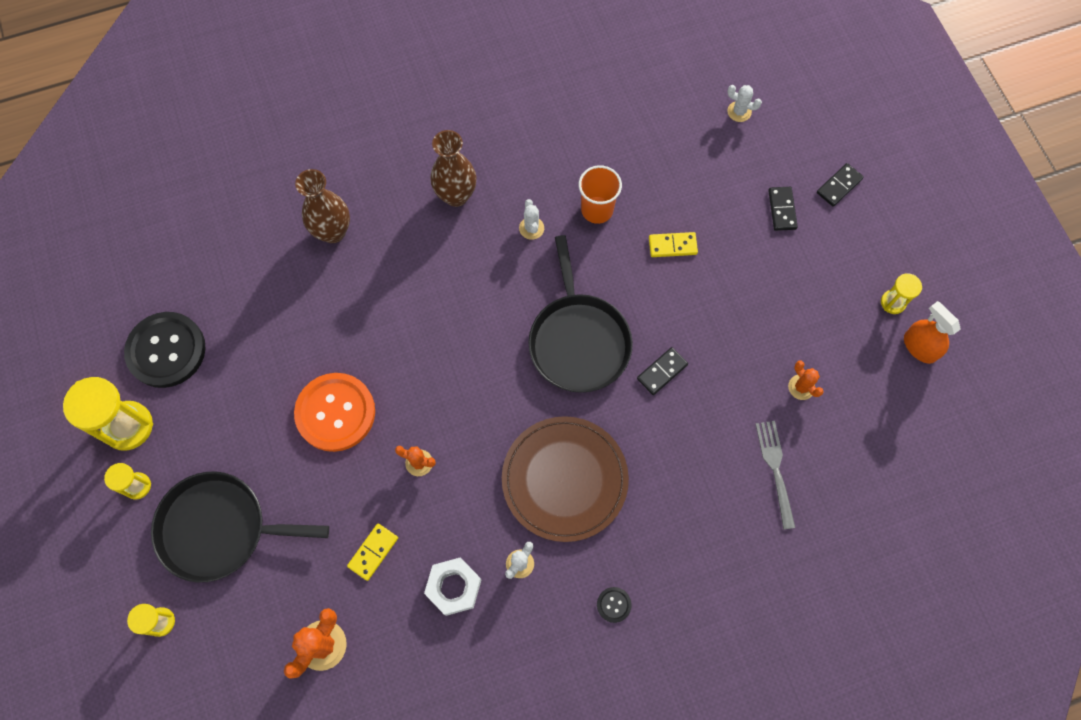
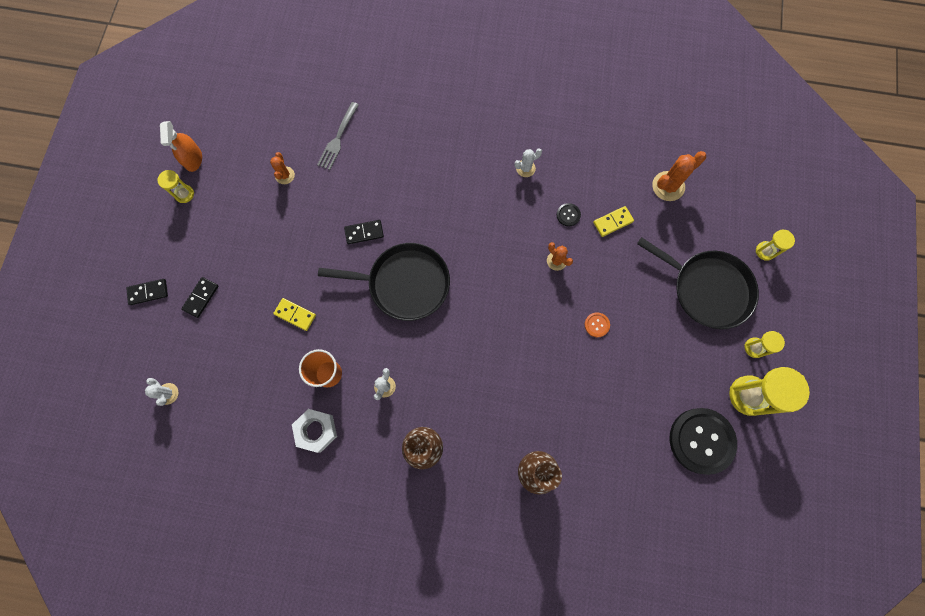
camera: 150 degrees left, 5 degrees up
orange button [294,373,375,452] -> orange button [584,312,610,337], size x0.41
white nut [424,557,481,616] -> white nut moved to [292,409,337,453]
brown plate [502,416,629,542] -> none
black pan [528,235,633,393] -> black pan turned 75 degrees clockwise [318,243,450,321]
black button [597,587,632,623] -> black button moved to [557,203,581,226]

